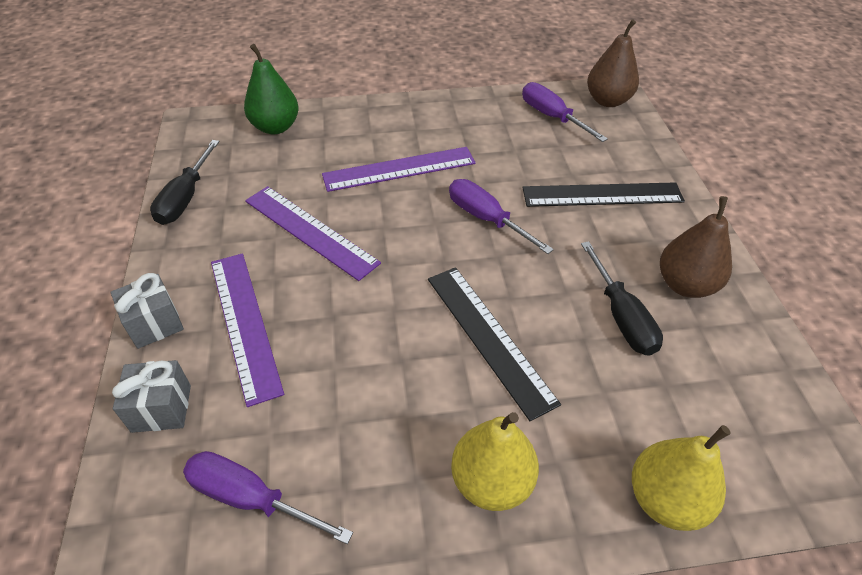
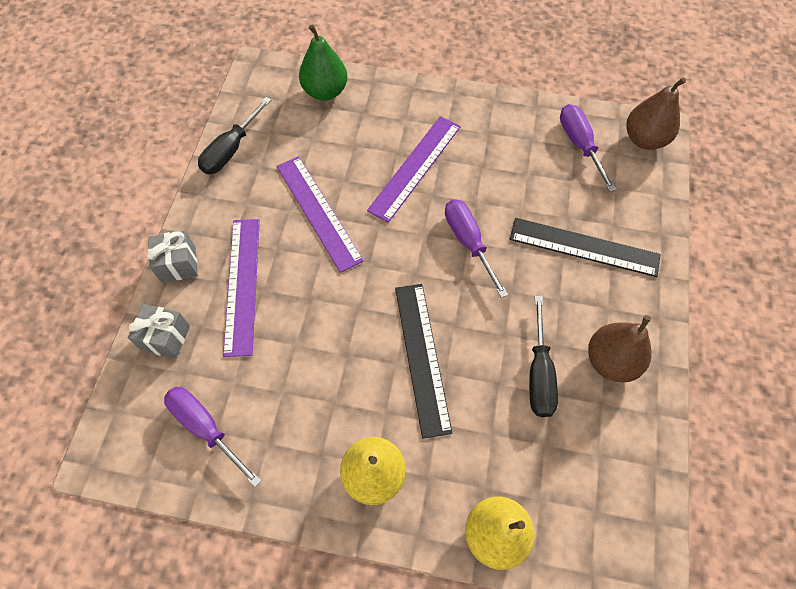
camera: 20 degrees right, 15 degrees up
purple ruler [322,147,476,192] -> purple ruler turned 60 degrees counterclockwise [367,116,461,223]

